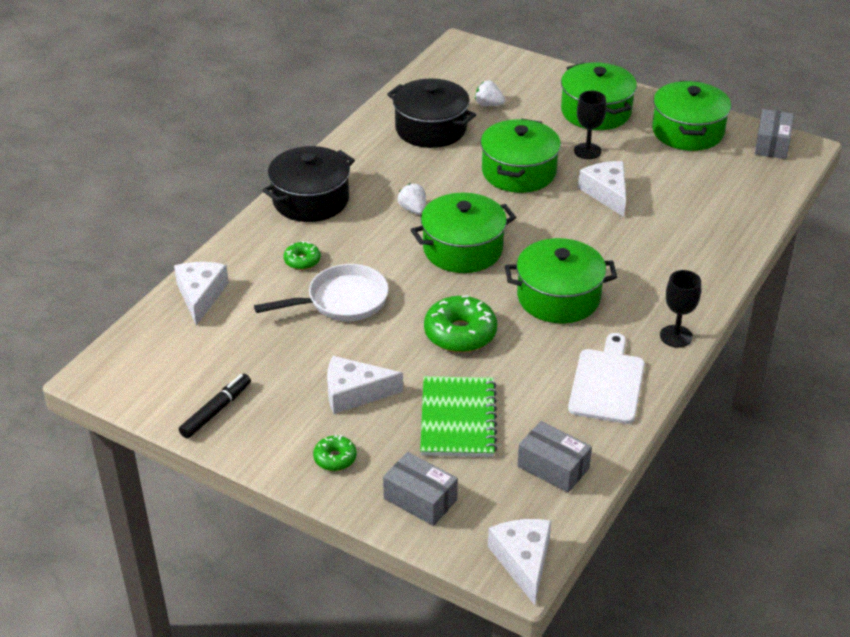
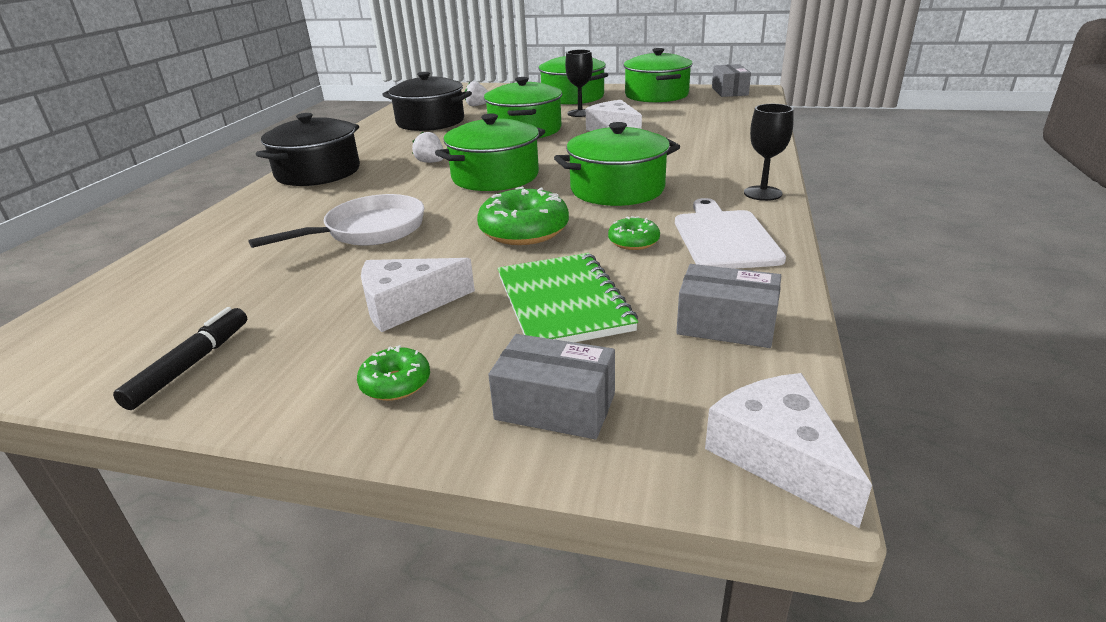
camera: 15 degrees left, 10 degrees down
white cheese [174,262,229,326] -> none
green donut [283,241,321,270] -> green donut moved to [608,216,660,250]

